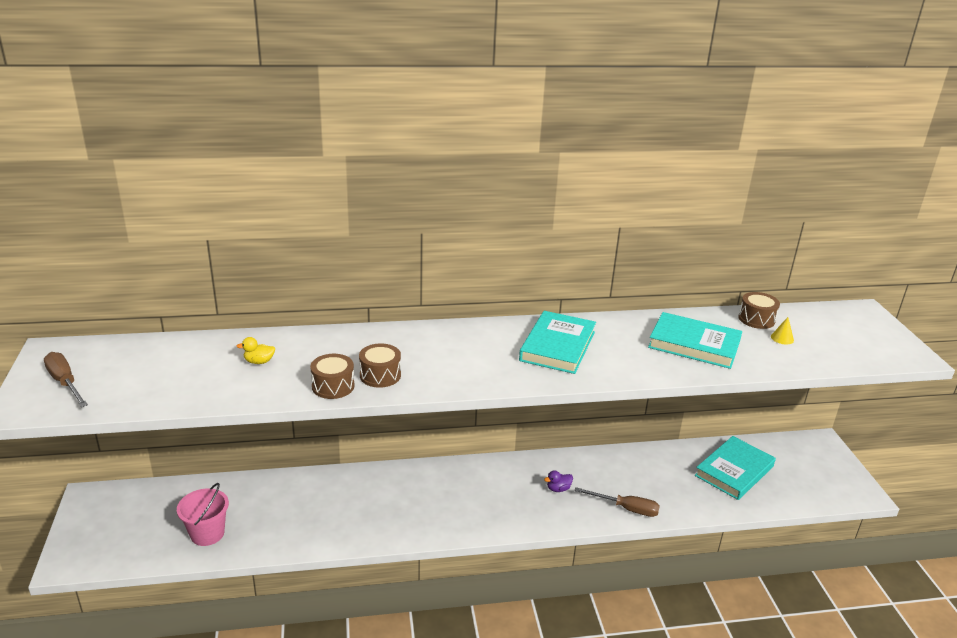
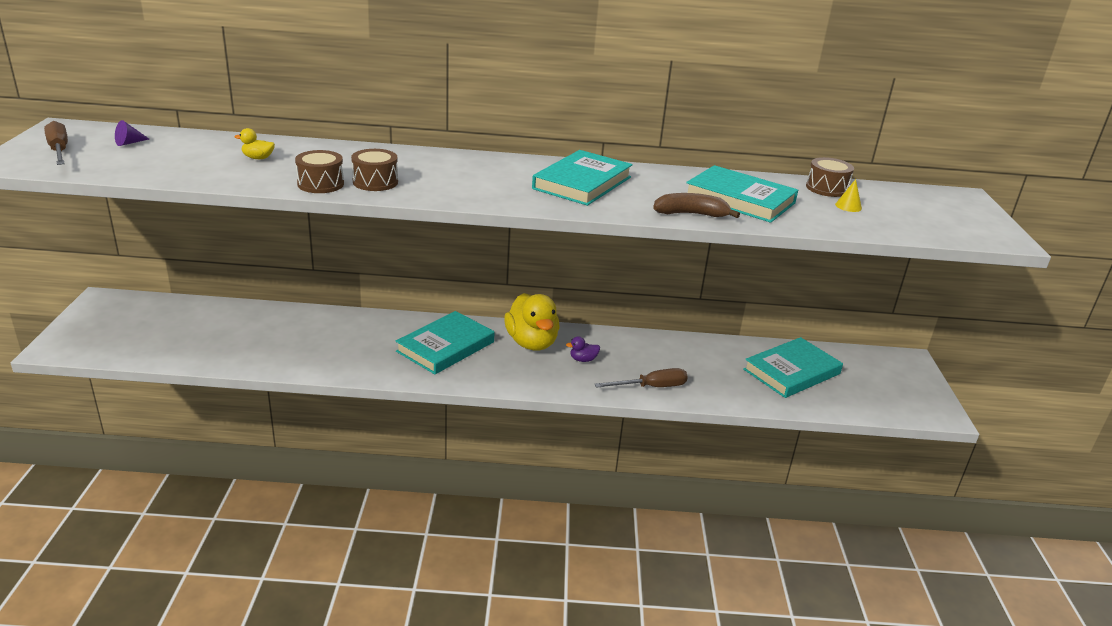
camera: 10 degrees right, 0 degrees up
pink bucket [177,483,229,546] -> none
brown screwdriver [574,487,660,517] -> brown screwdriver turned 45 degrees counterclockwise [594,368,688,388]
none -> purple cone [115,120,149,146]
none -> turquoise book [396,311,495,374]
none -> yellow duck [504,293,560,350]
none -> brown banana [653,193,740,218]

